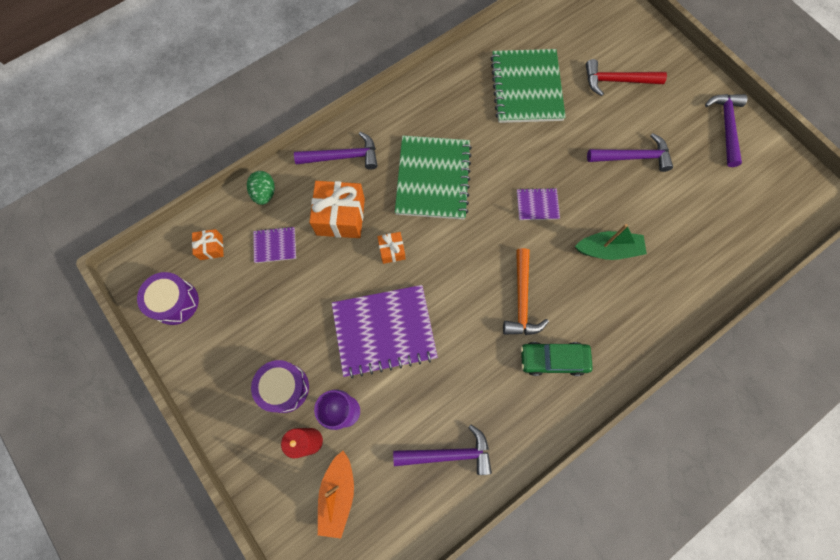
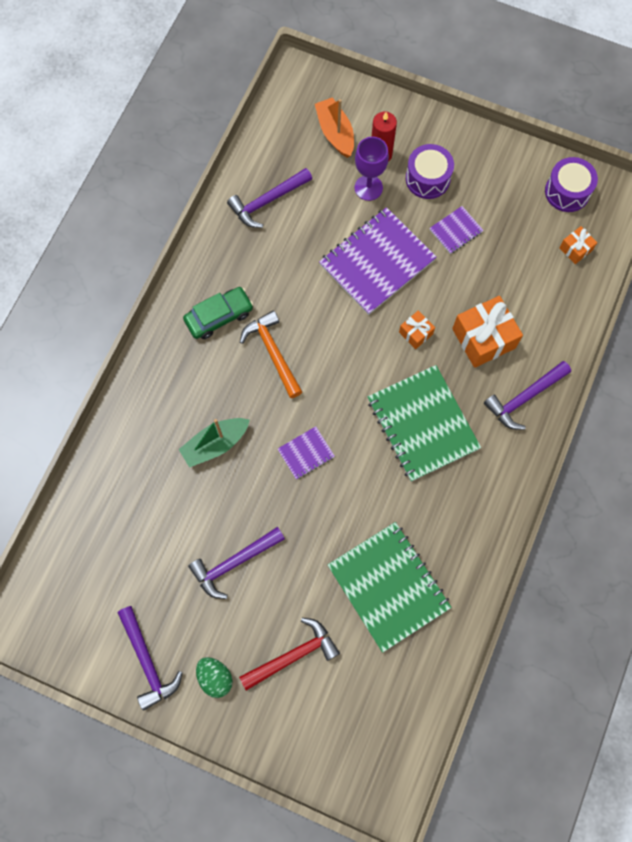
camera: 150 degrees right, 0 degrees up
green egg [247,171,275,205] -> green egg moved to [196,657,233,698]
purple notebook [253,227,296,263] -> purple notebook moved to [429,206,484,254]

